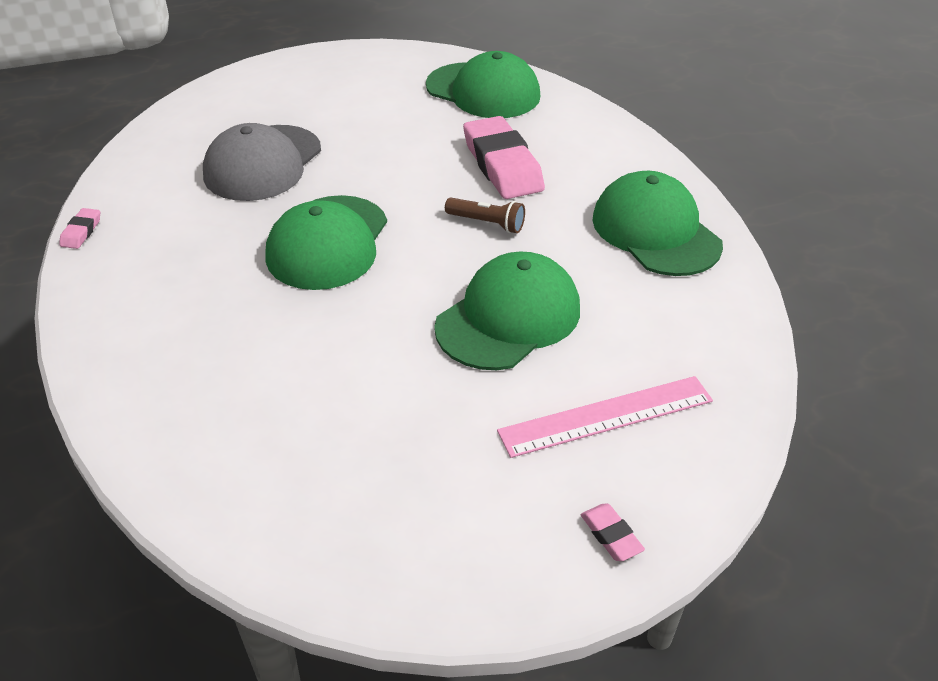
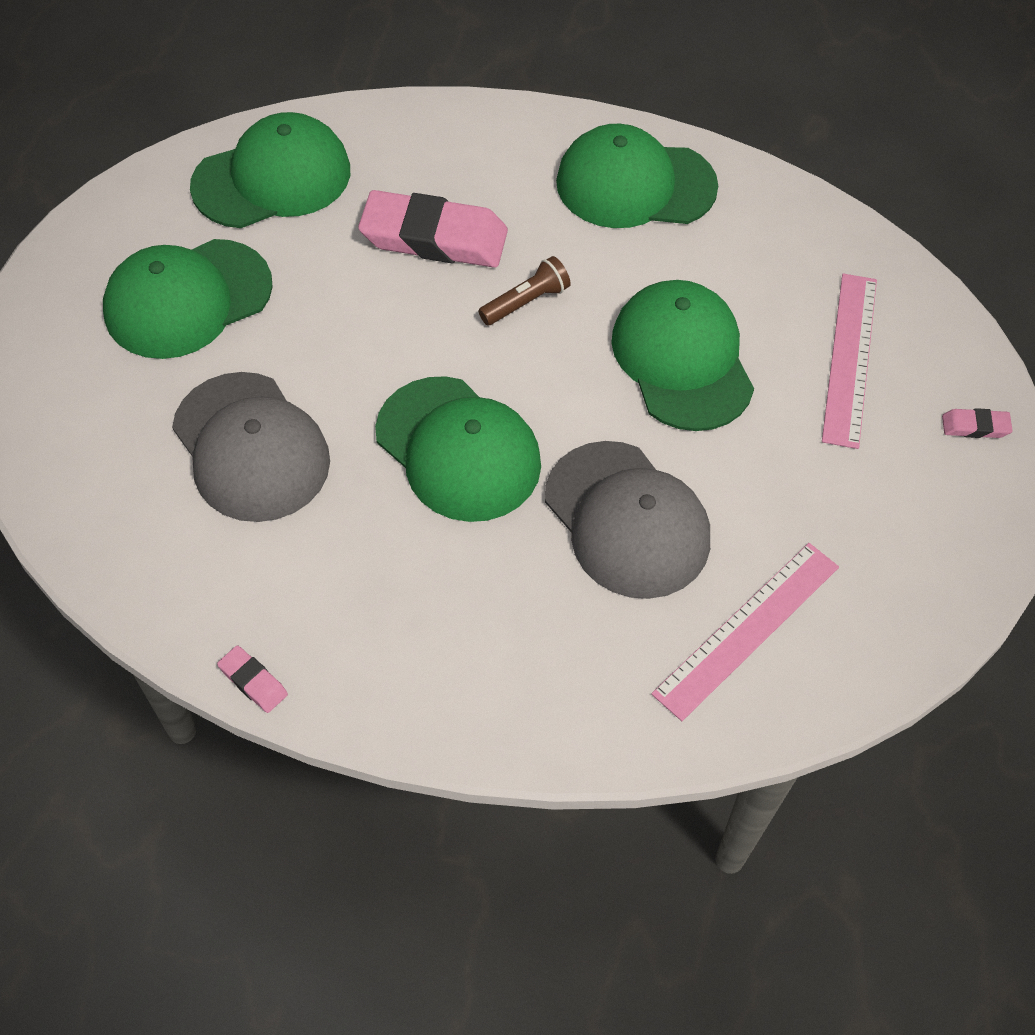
camera: 60 degrees left, 15 degrees up
none -> green cap [103,239,273,359]
none -> grey cap [545,441,710,599]
none -> pink ruler [651,543,839,721]

